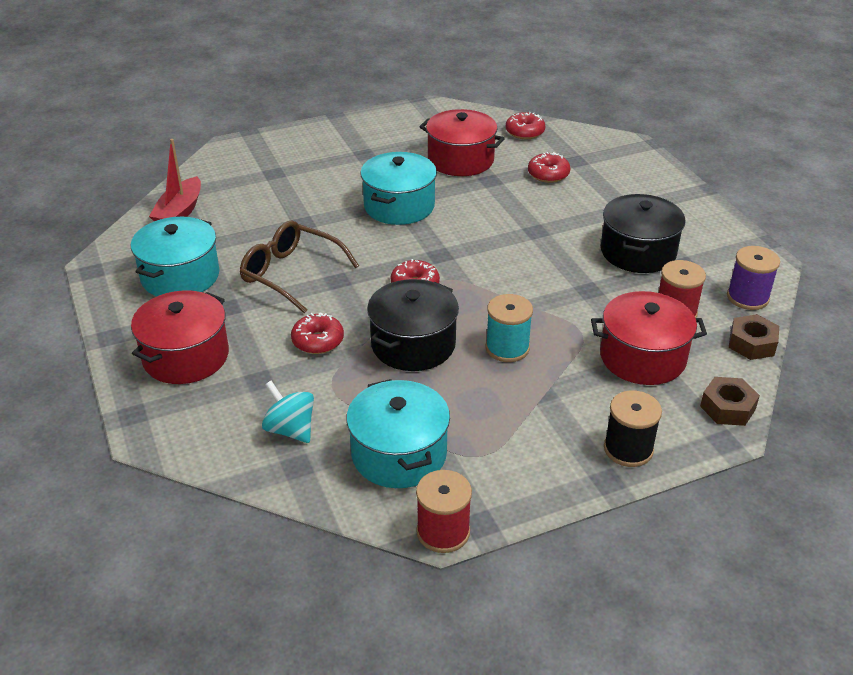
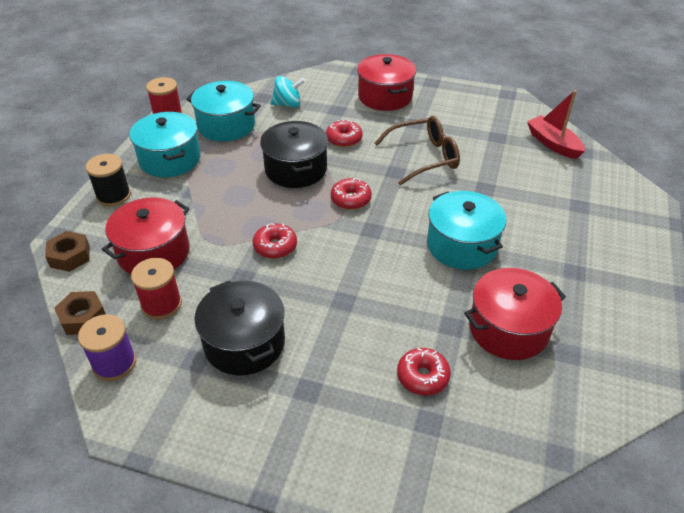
camera: 130 degrees right, 5 degrees up
turquoise pot [131,217,220,296] -> turquoise pot moved to [129,112,201,177]
turquoise spool [486,294,533,362] -> none
red donut [506,112,545,139] -> red donut moved to [253,223,297,259]

